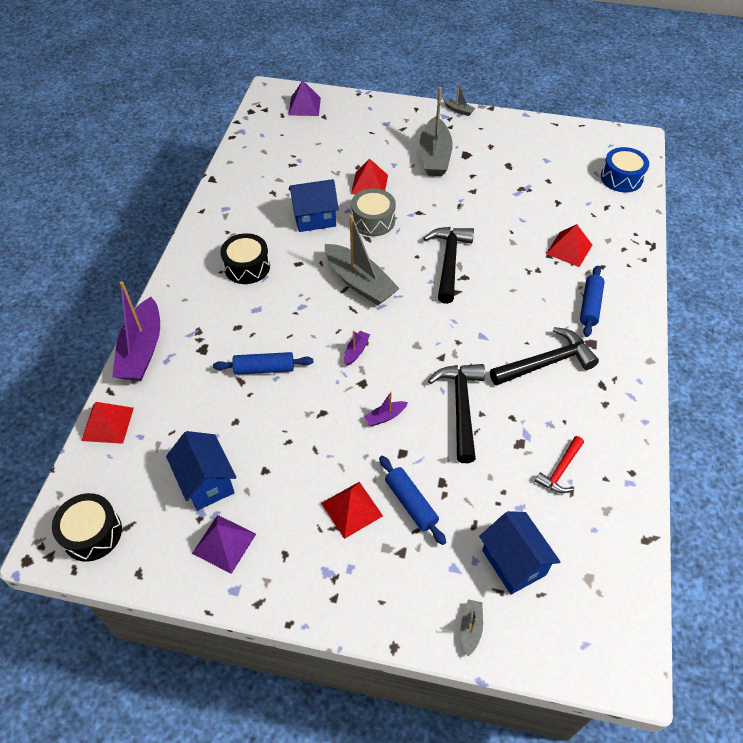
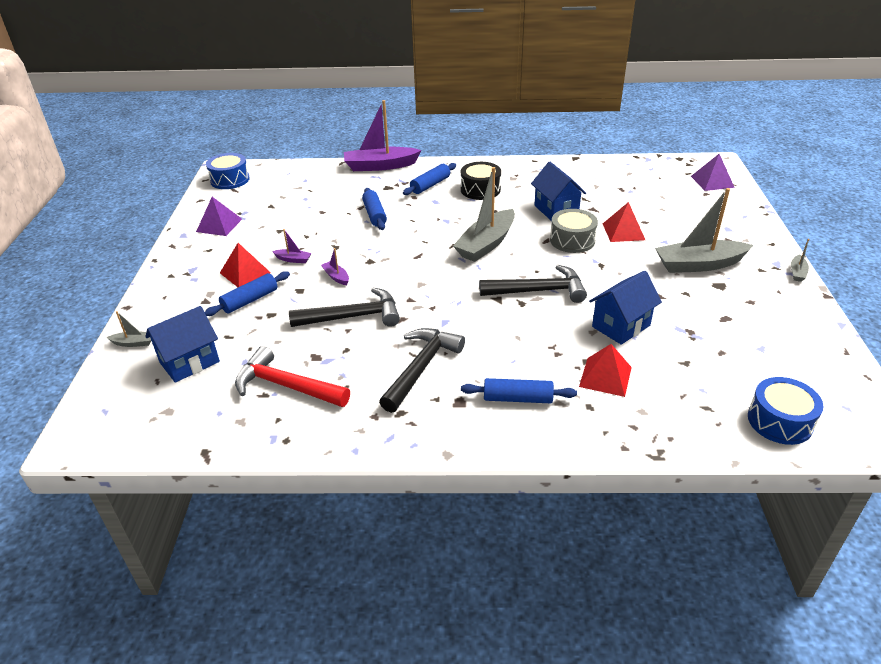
camera: 80 degrees right, 15 degrees down
black drum [52,493,122,562] -> blue drum [206,153,250,189]
red pyramid [81,402,134,444] -> none
blue house [166,431,236,511] -> blue house moved to [589,271,662,345]
purple boat [344,330,370,366] -> purple boat moved to [272,229,311,263]
black hammer [490,327,599,386] -> black hammer turned 120 degrees counterclockwise [379,328,465,413]
red hammer [535,436,584,493] -> red hammer [235,346,350,407], size x1.71
none -> blue rolling pin [403,163,456,195]

